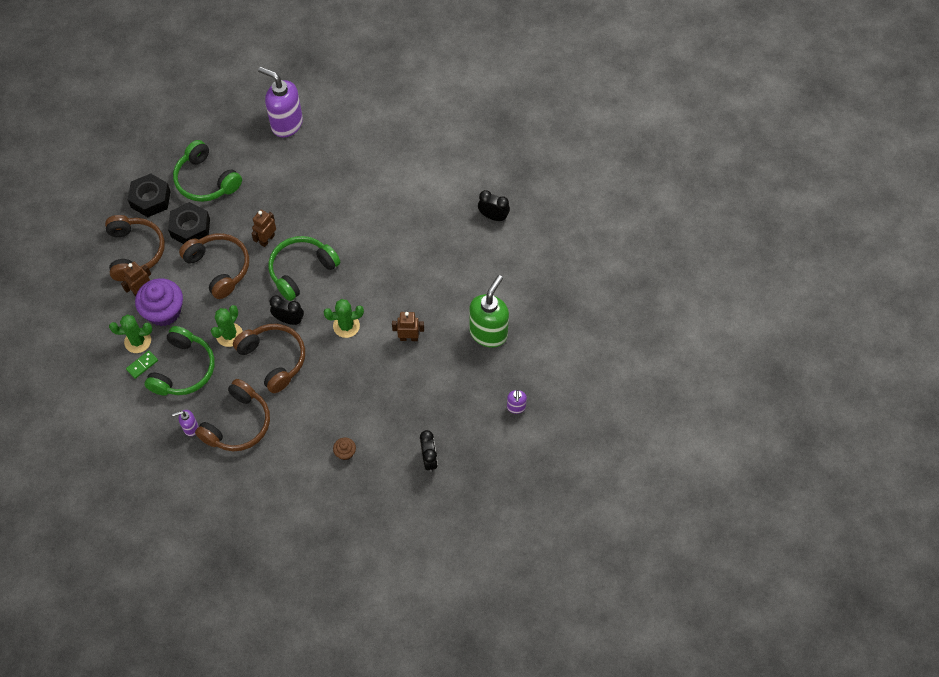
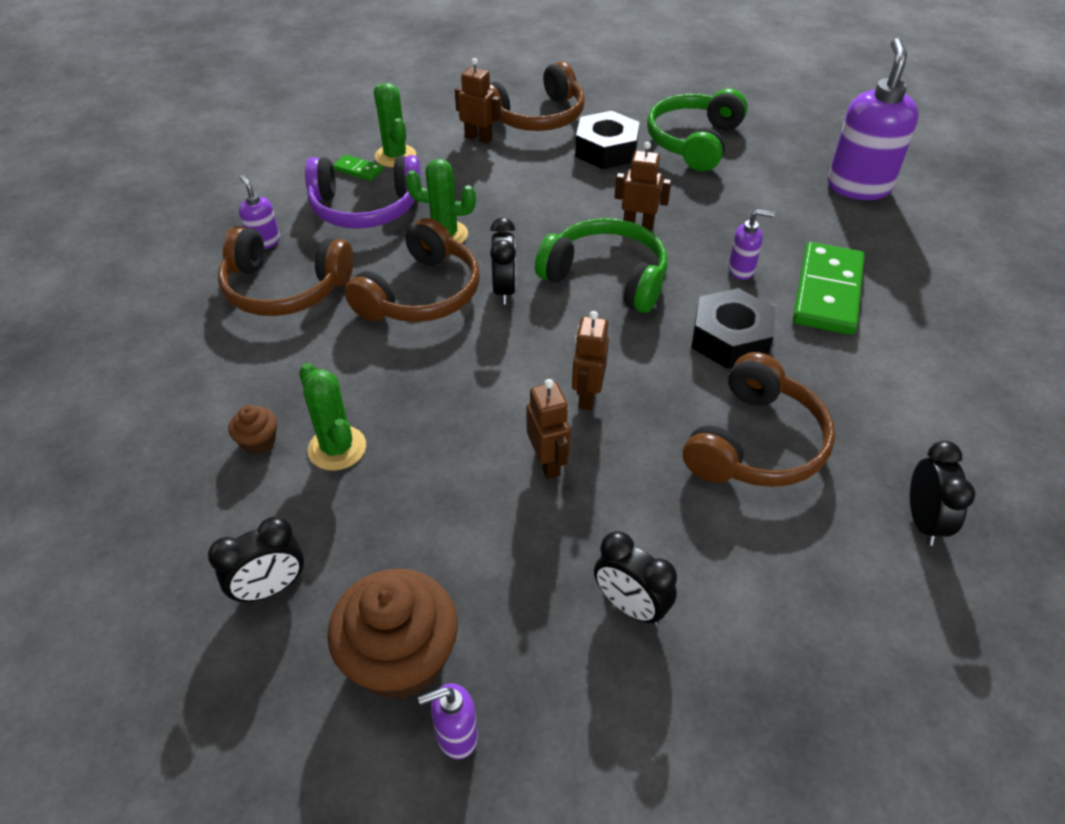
camera: 70 degrees right, 15 degrees down
black nut [128,173,171,217] -> black nut moved to [691,288,775,369]
purple cupcake [135,278,183,326] -> none
green headphones [144,326,215,396] -> purple headphones [305,155,421,229]
brown headphones [179,233,249,299] -> brown headphones moved to [683,352,835,487]
green cactus [324,299,364,338] -> green cactus moved to [299,363,366,471]
green soap dispenser [469,275,509,347] -> black clock [594,531,677,626]
none -> brown cupcake [327,569,458,700]
none -> brown robot [572,311,609,410]
none -> purple soap dispenser [728,209,774,280]
none -> green domino [793,242,865,335]

